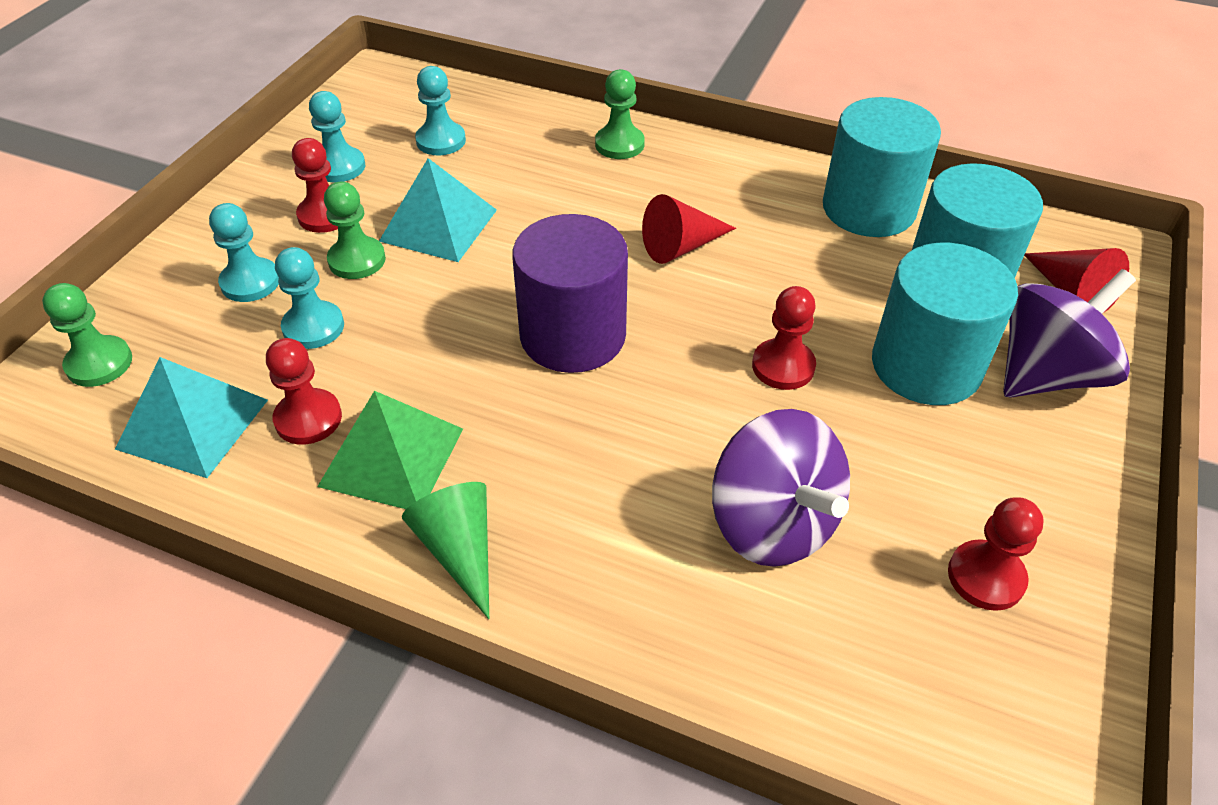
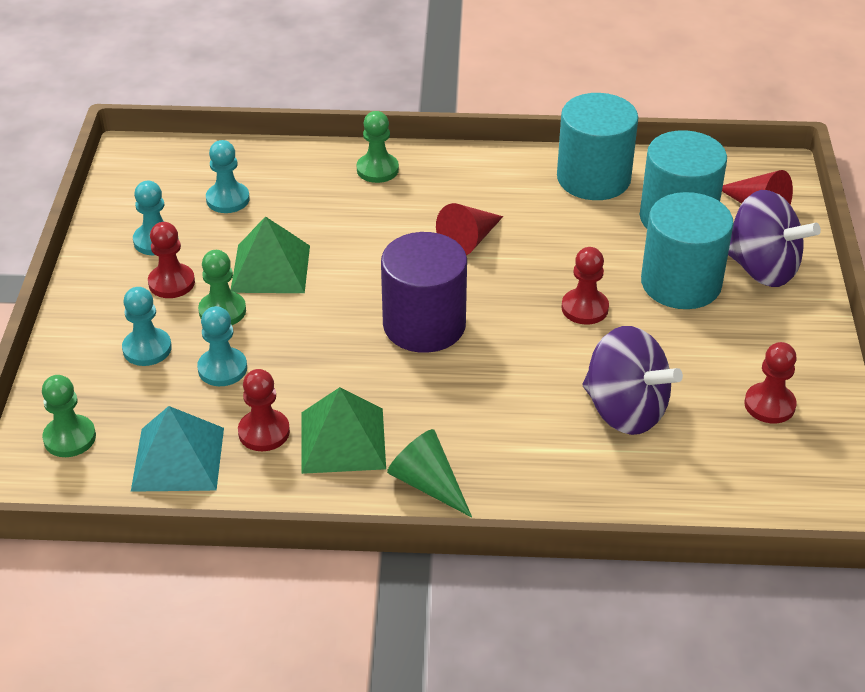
camera: 20 degrees left, 5 degrees down
turquoise pyramid [379,158,497,262] -> green pyramid [231,216,310,293]
purple spinning top [1003,269,1136,398] -> purple spinning top turned 90 degrees clockwise [728,190,821,287]

